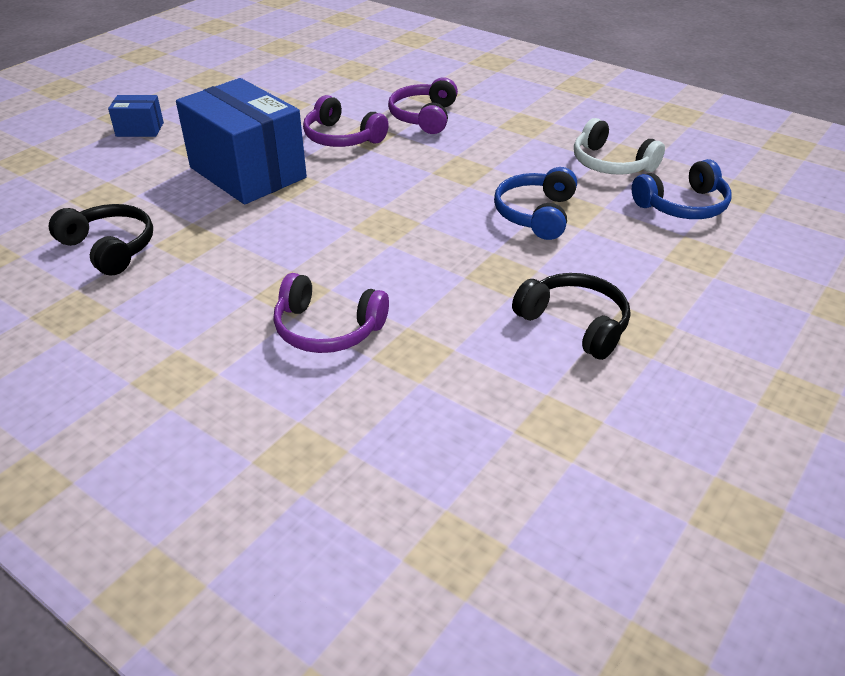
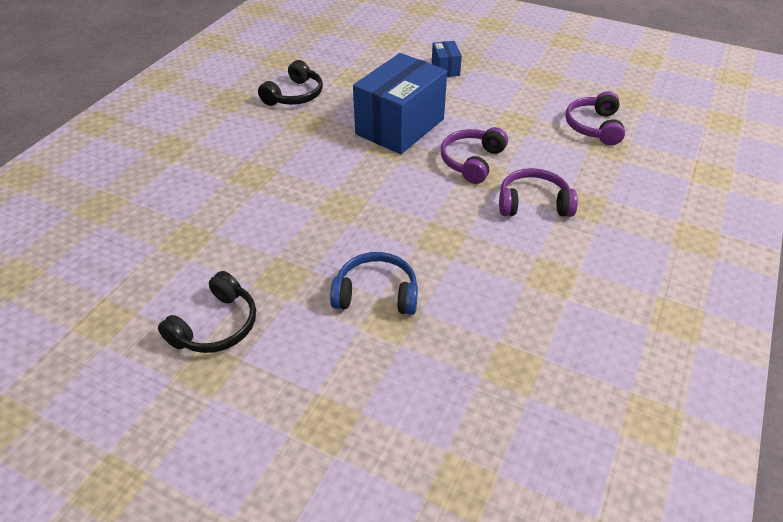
camera: 80 degrees right, 5 degrees up
purple headphones [273,273,389,353] -> purple headphones moved to [565,91,625,146]
white headphones [574,118,665,175] -> none
blue headphones [632,159,732,219] -> none

